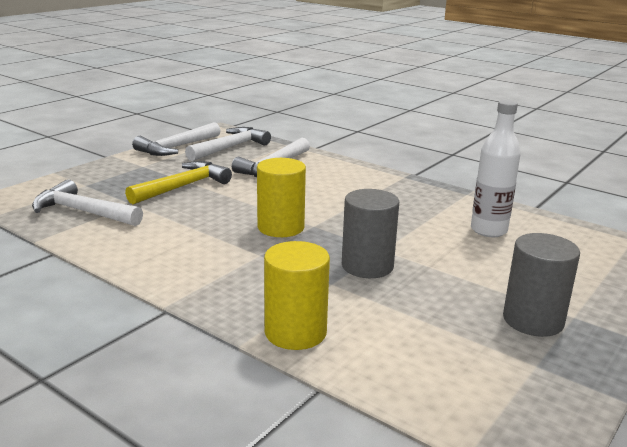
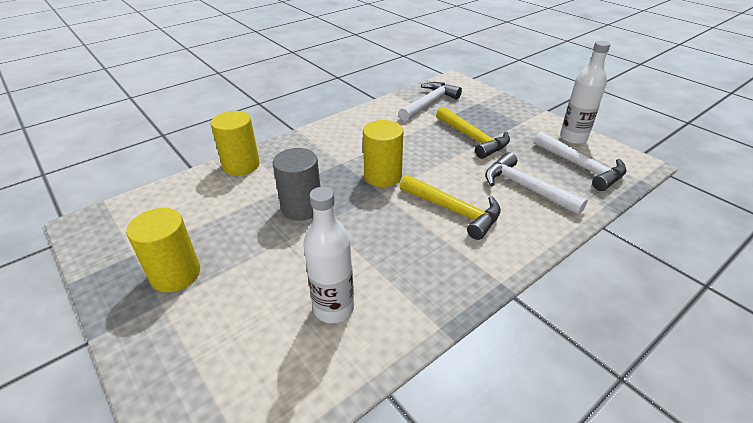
camera: 105 degrees right, 15 degrees up
white hammer [132,122,220,156] -> white bottle [560,41,611,144]
grey cylinder [503,233,580,337] -> yellow cylinder [126,208,200,292]
none -> yellow hammer [400,175,501,240]

